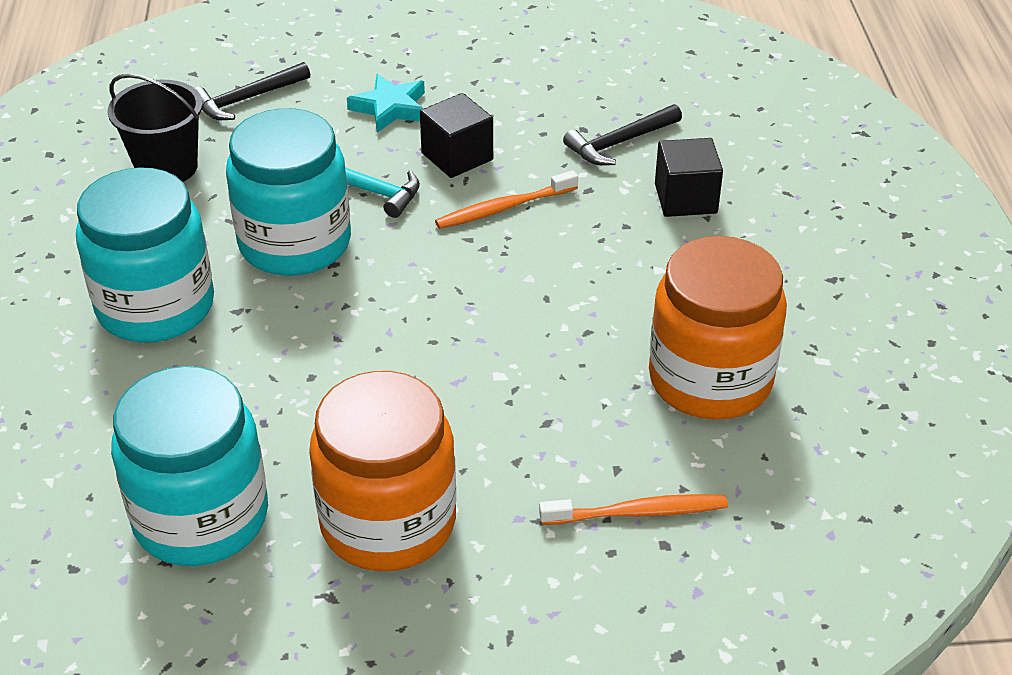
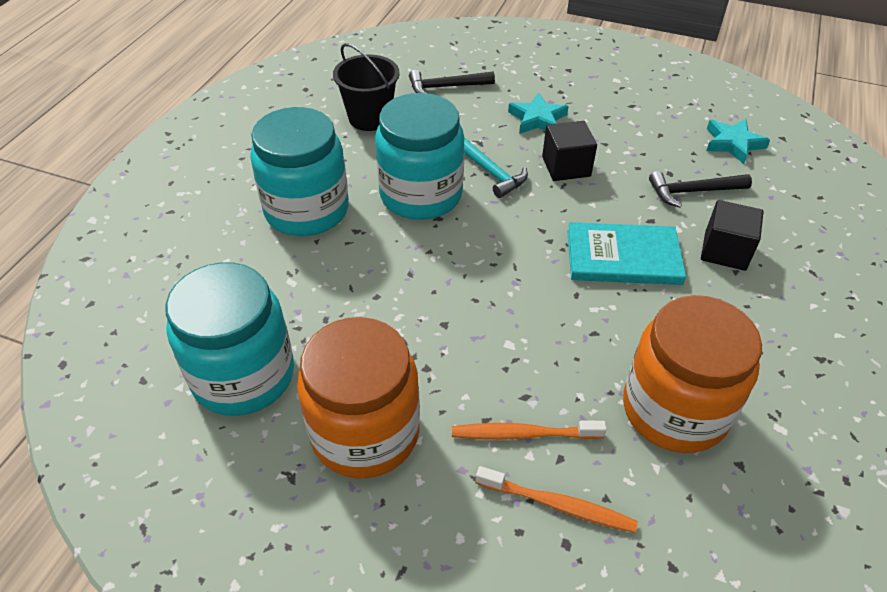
camera: 25 degrees right, 5 degrees up
orange toothbrush [435,170,578,229] -> orange toothbrush moved to [452,421,607,440]
none -> turquoise book [567,222,686,285]
none -> turquoise star [706,119,770,164]

